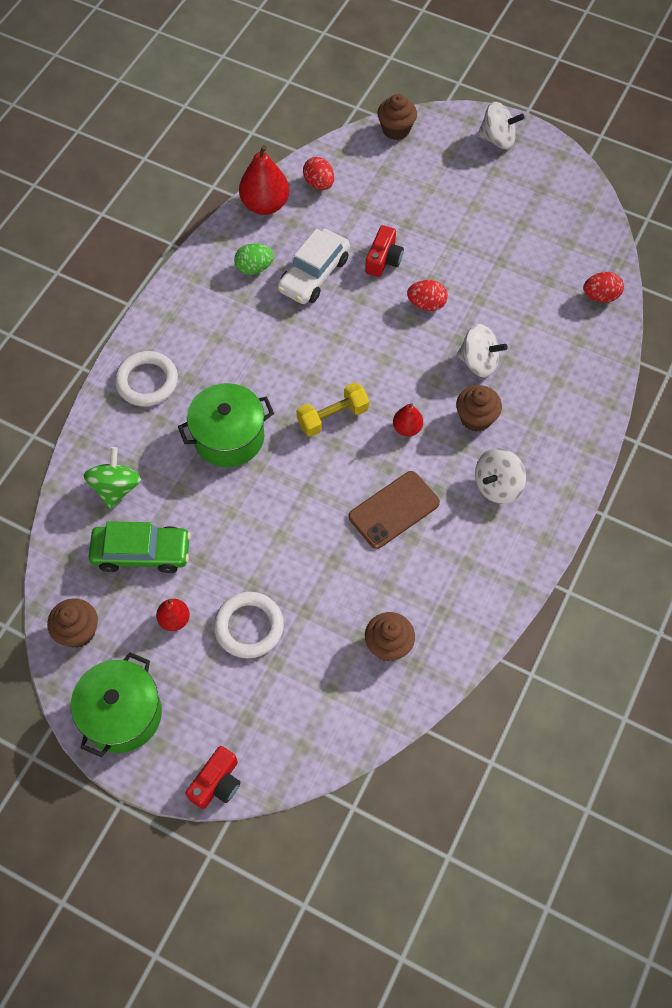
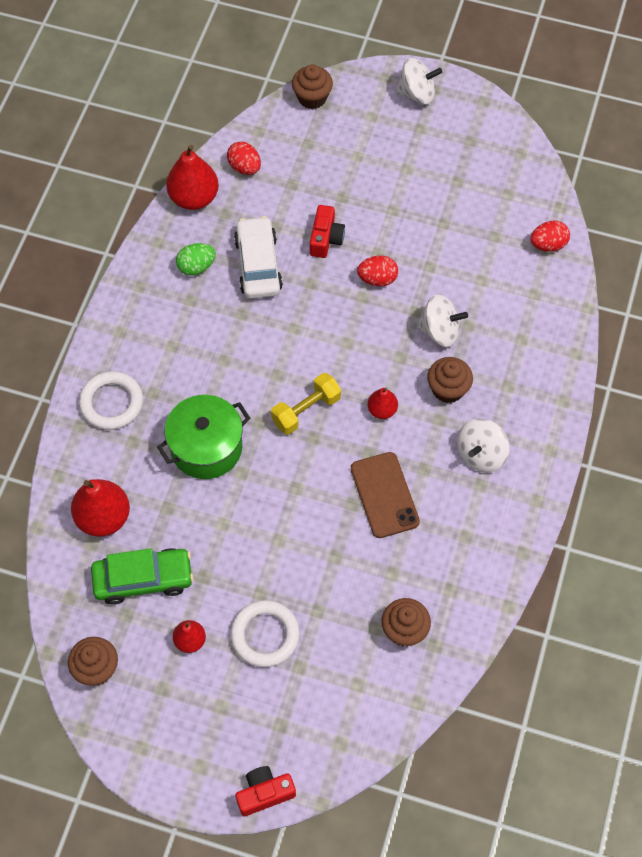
camera: 10 degrees left, 0 degrees up
green pot [71,652,162,757] -> none
green spinning top [84,447,141,509] -> red pear [71,479,130,537]
red camera [186,746,240,809] -> red camera turned 135 degrees counterclockwise [235,766,296,816]
white car [278,229,350,304] -> white car turned 150 degrees clockwise [234,216,283,299]
brown phone [348,471,440,549] -> brown phone turned 60 degrees counterclockwise [351,452,420,538]

